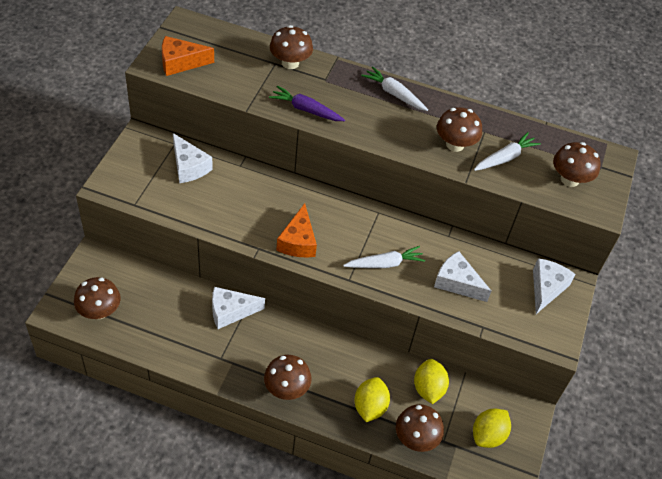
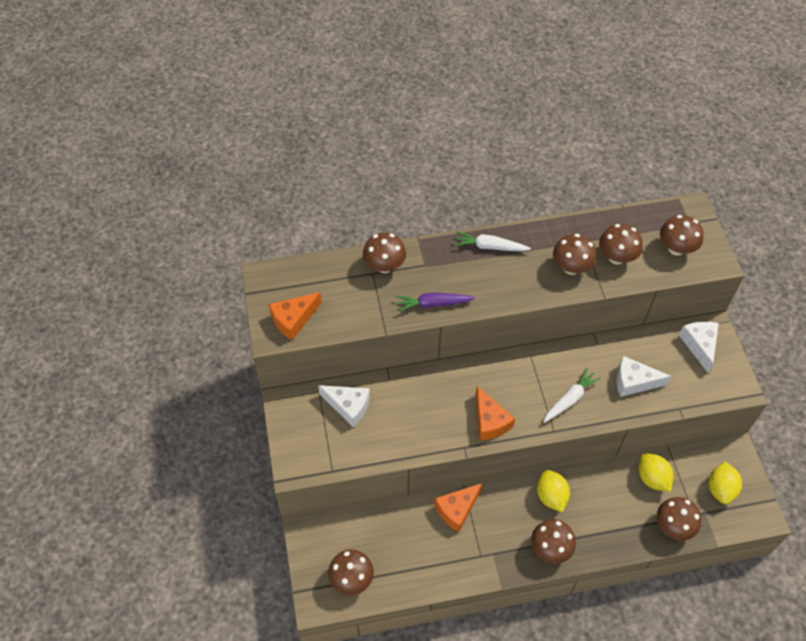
camera: 25 degrees left, 5 degrees up
white cheese [212,287,265,329] -> orange cheese [434,483,482,532]
yellow lemon [355,377,390,422] -> yellow lemon moved to [537,470,570,512]
white carrot [474,132,541,171] -> brown mushroom [599,224,643,264]

